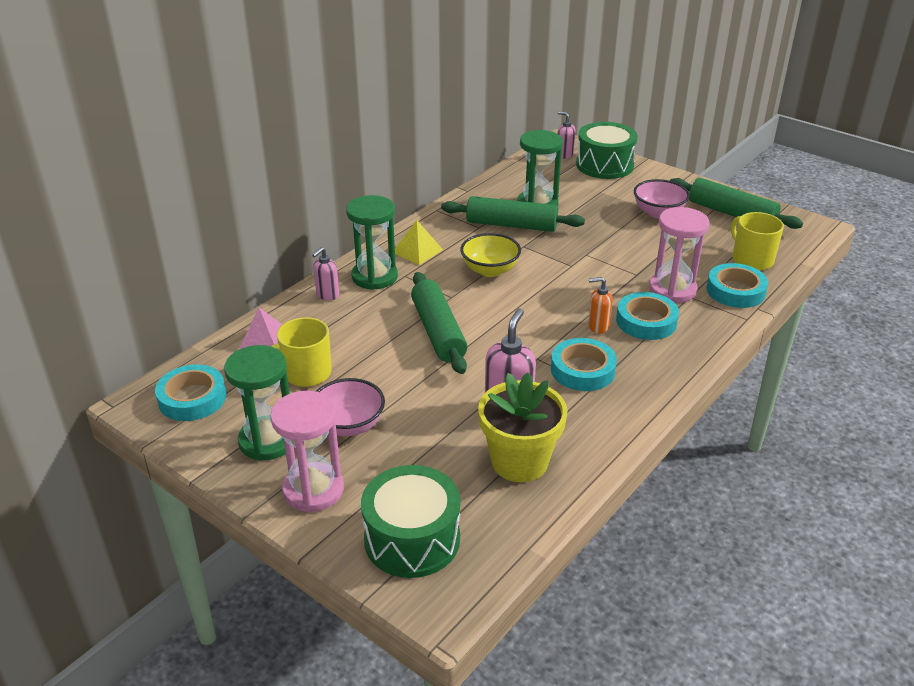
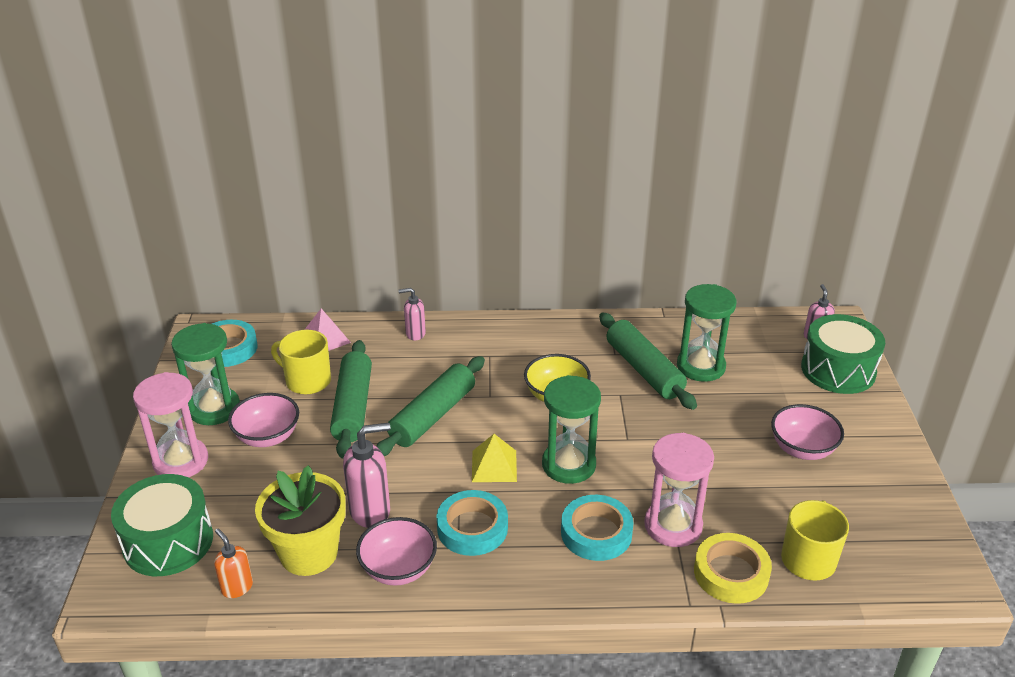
camera: 50 degrees right, 0 degrees up
green hourglass [346,195,398,290] -> green hourglass moved to [542,375,601,484]
yellow pyramid [395,220,443,265] -> yellow pyramid moved to [472,434,517,482]
orange soap dispenser [588,277,613,334] -> orange soap dispenser moved to [214,529,253,598]
green rolling pin [670,178,803,229] -> green rolling pin moved to [330,340,372,458]
turquoise tape [706,263,768,308] -> yellow tape [694,533,772,604]
none -> pink bowl [356,517,437,586]

